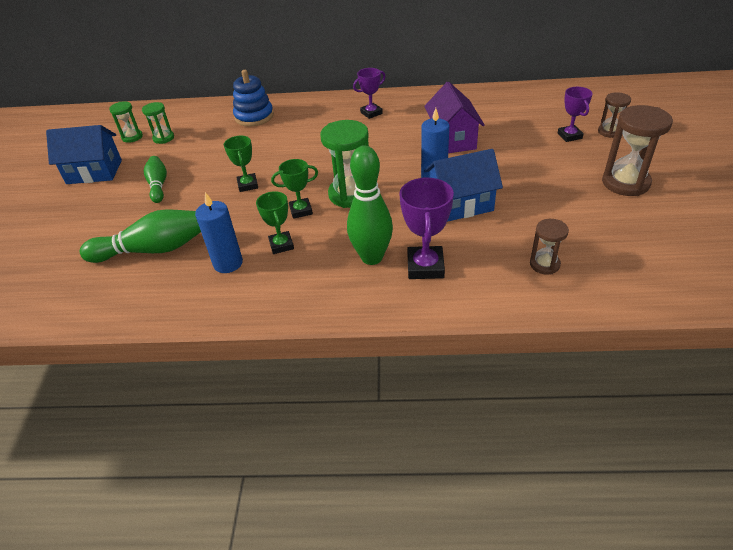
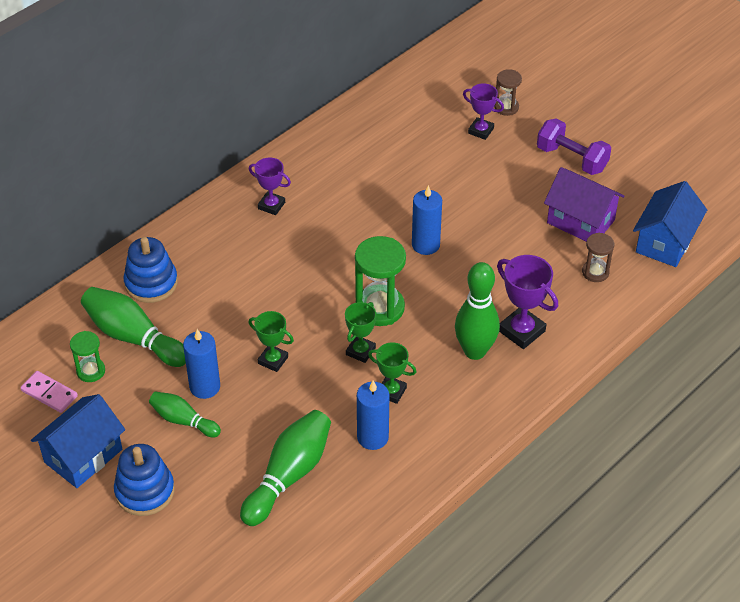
camera: 50 degrees left, 5 degrees up
green hourglass [109,101,143,143] -> pink domino [20,371,78,413]
purple trophy [353,68,386,119] -> purple trophy turned 75 degrees counterclockwise [249,157,291,215]
purple house [424,81,485,153] -> purple house moved to [544,167,624,242]
blue house [424,149,503,222] -> blue house moved to [633,181,707,267]
brown hourglass [602,105,673,196] -> purple dumbbell [537,118,611,175]
none -> green bowling pin [81,287,186,367]
none -> blue stacking toy [114,444,175,516]
none -> blue candle [183,329,220,399]

